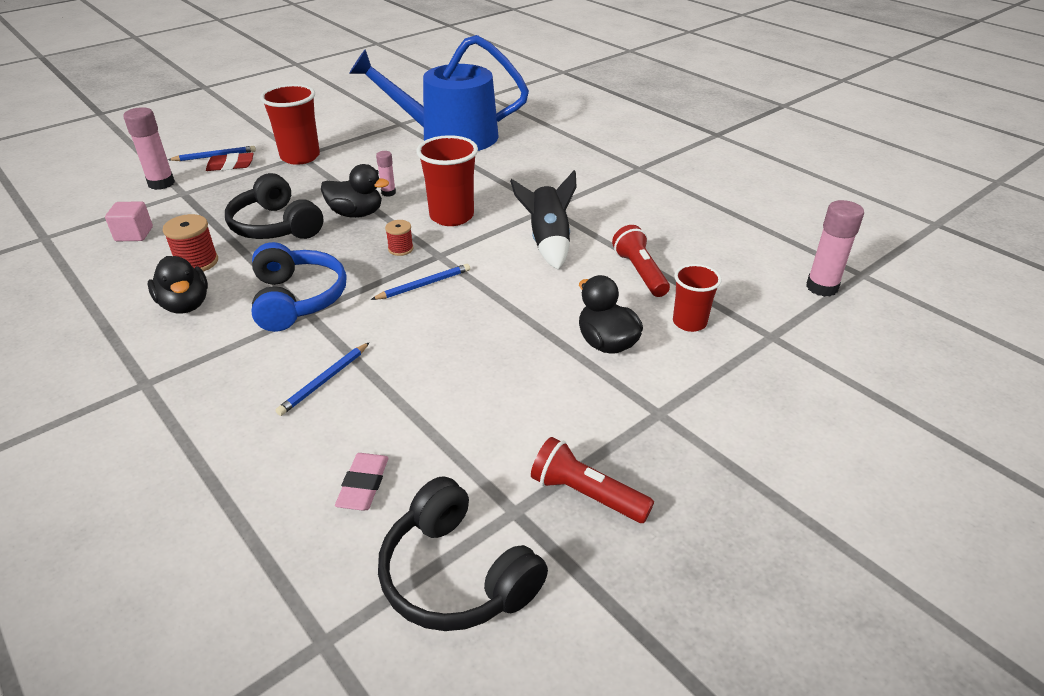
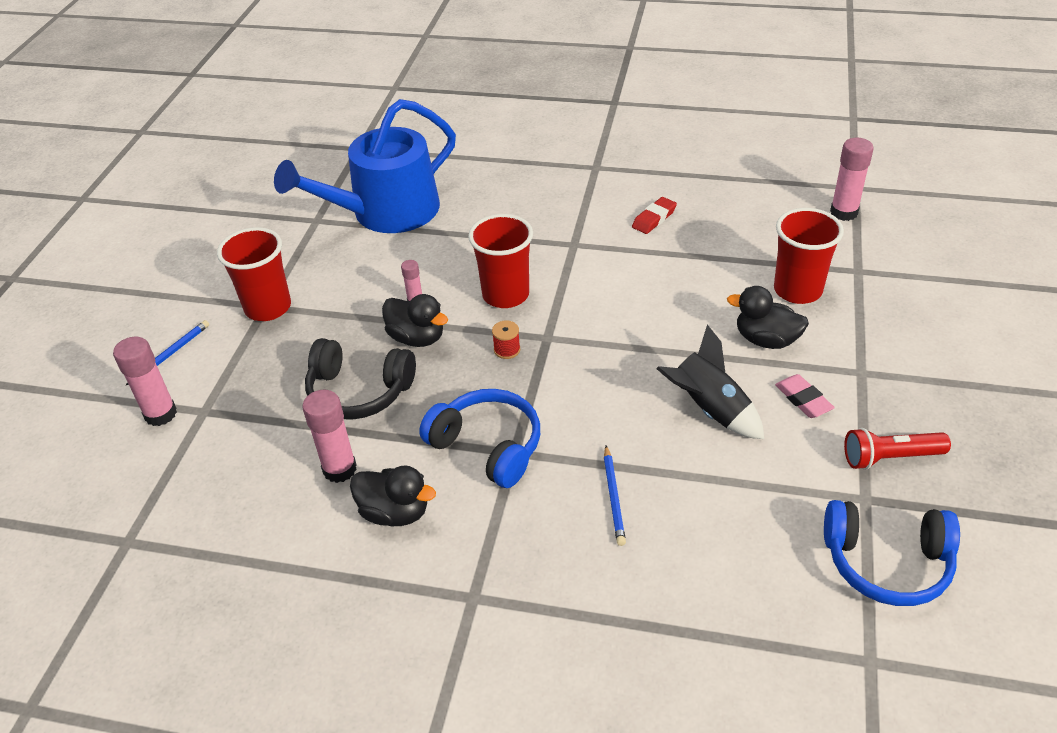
camera: 35 degrees left, 5 degrees up
pink cube [105,201,153,241] -> none
red spool [163,214,218,272] -> pink glue stick [302,390,357,483]
red eraser [206,153,254,171] -> red eraser moved to [632,197,677,234]
black duck [321,164,389,218] -> black duck turned 60 degrees clockwise [382,294,448,347]
pink eraser [335,453,388,510] -> pink eraser moved to [775,374,835,418]
blue pencil [371,264,470,300] -> none
black headphones [378,477,548,631] -> blue headphones [824,500,960,606]
black rocket [510,170,577,270] -> black rocket moved to [656,325,764,439]
red flashlight [612,225,670,297] -> none
red cup [673,264,722,332] -> red cup [774,208,844,304], size x1.58

